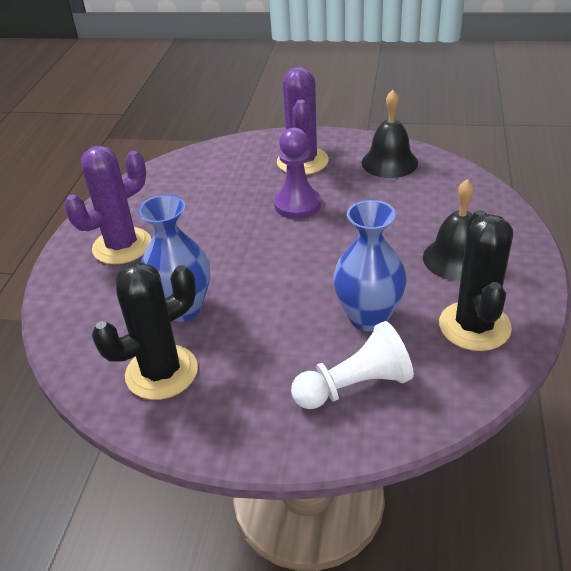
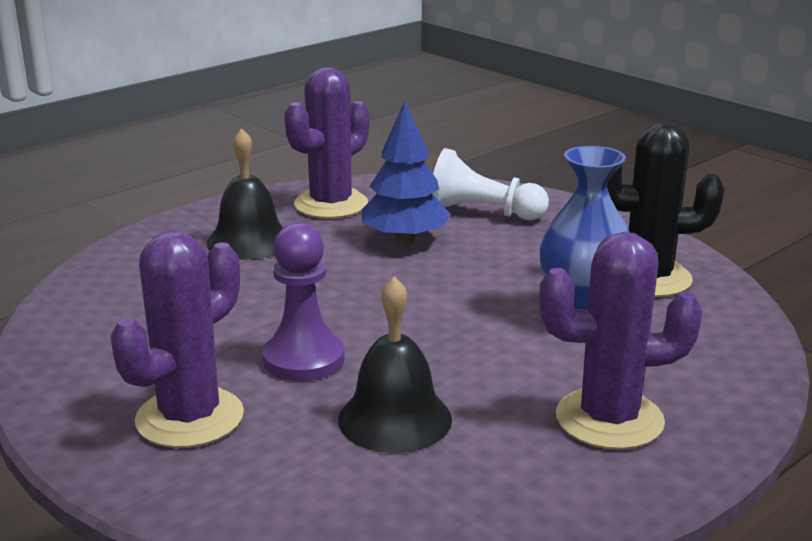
camera: 145 degrees left, 15 degrees down
blue vase [333,200,407,331] -> blue tree [361,101,451,244]
black bell [362,90,418,178] -> black bell moved to [338,276,452,453]
black cactus [439,210,513,351] -> purple cactus [284,67,369,218]

